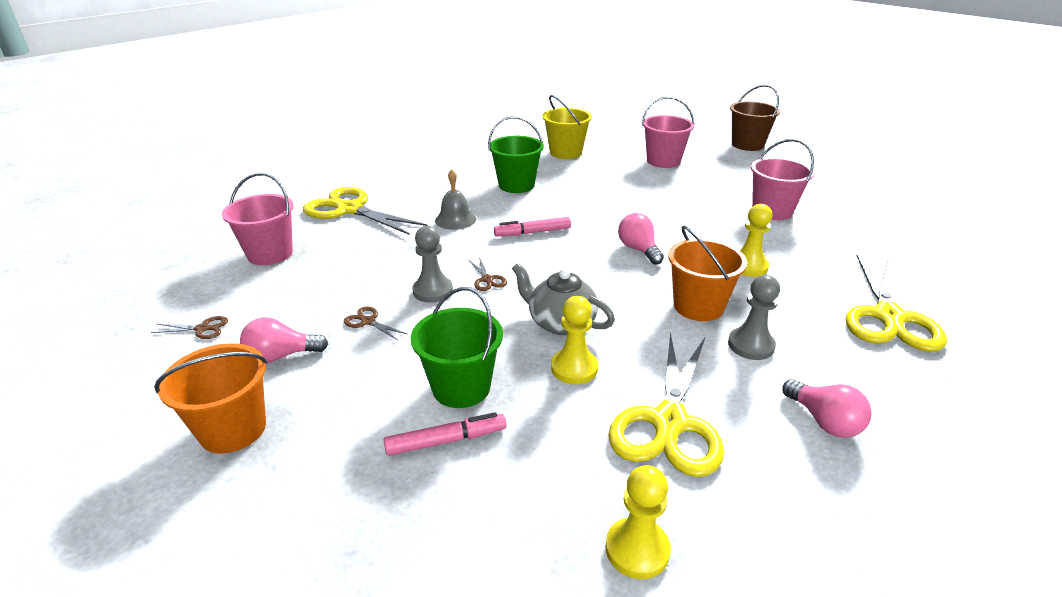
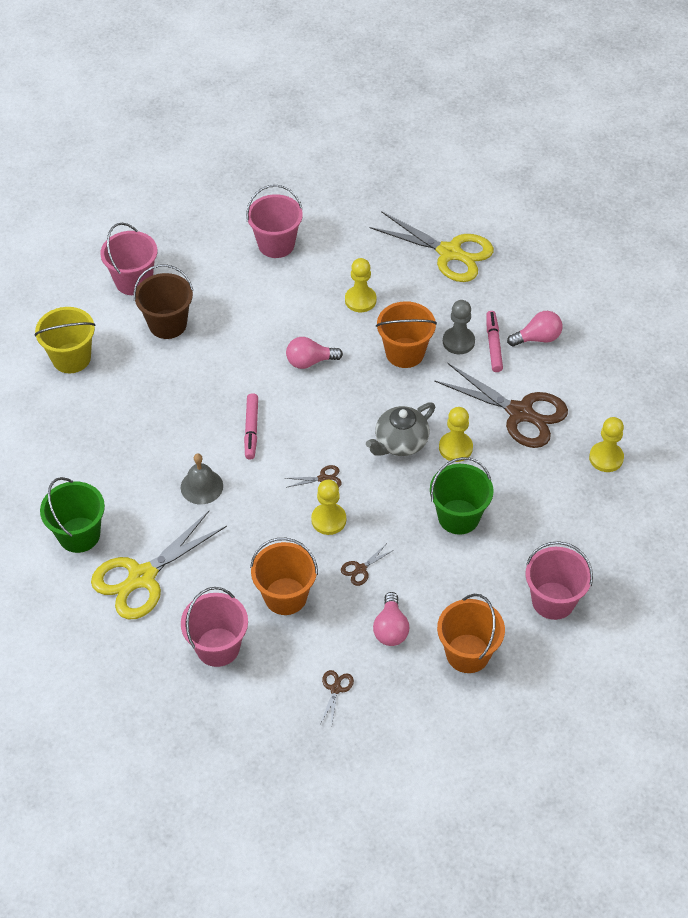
camera: 75 degrees left, 20 degrees up
pink marker [384,412,507,456] -> pink marker moved to [486,311,503,372]
grey pawn [412,226,453,303] -> yellow pawn [311,480,346,535]
green bucket [488,116,544,193] -> green bucket moved to [40,477,105,553]
yellow scissors [608,332,724,477] -> brown scissors [434,363,568,448]
brown bucket [730,85,780,151] -> brown bucket moved to [134,264,193,339]
none -> orange bucket [250,538,318,615]
none -> pink bucket [526,541,593,620]

